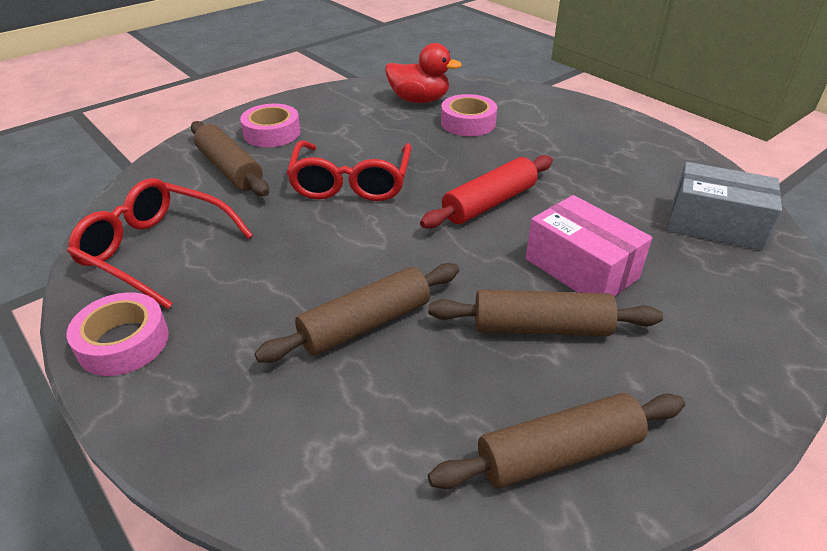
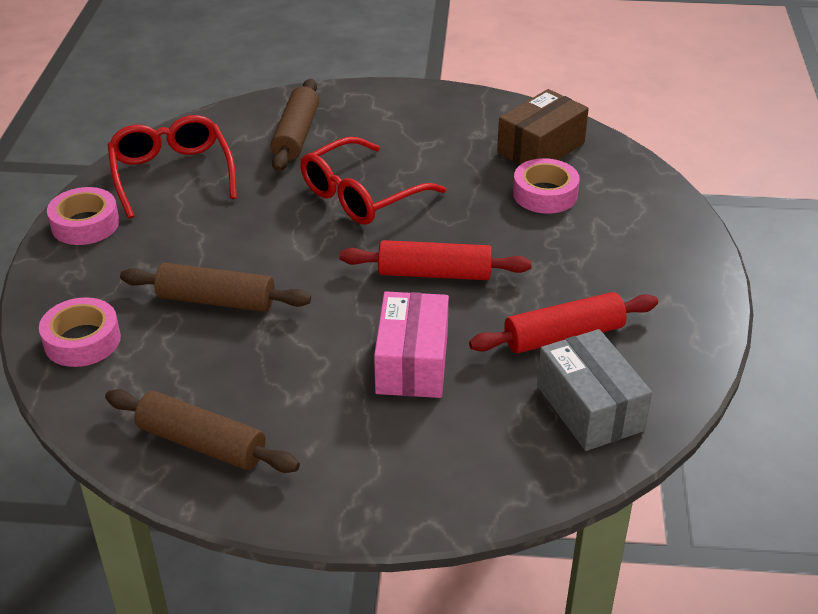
camera: 45 degrees right, 0 degrees up
pink tape [240,104,301,147] -> pink tape moved to [39,297,121,367]
red duck [385,43,462,103] -> brown box [497,89,589,165]
brown rolling pin [428,289,663,336] -> none
none -> red rolling pin [469,292,658,353]

